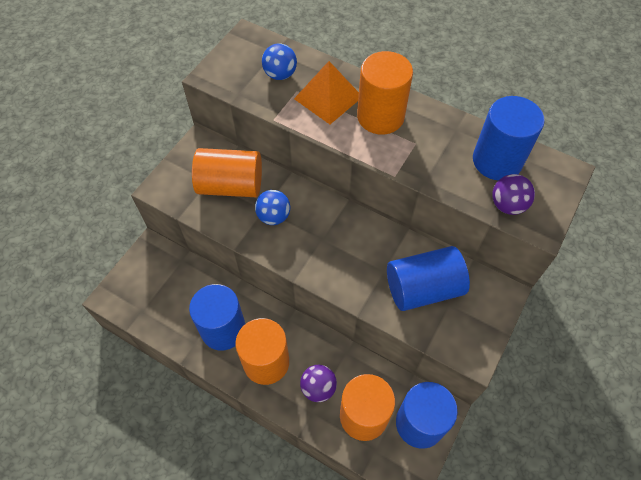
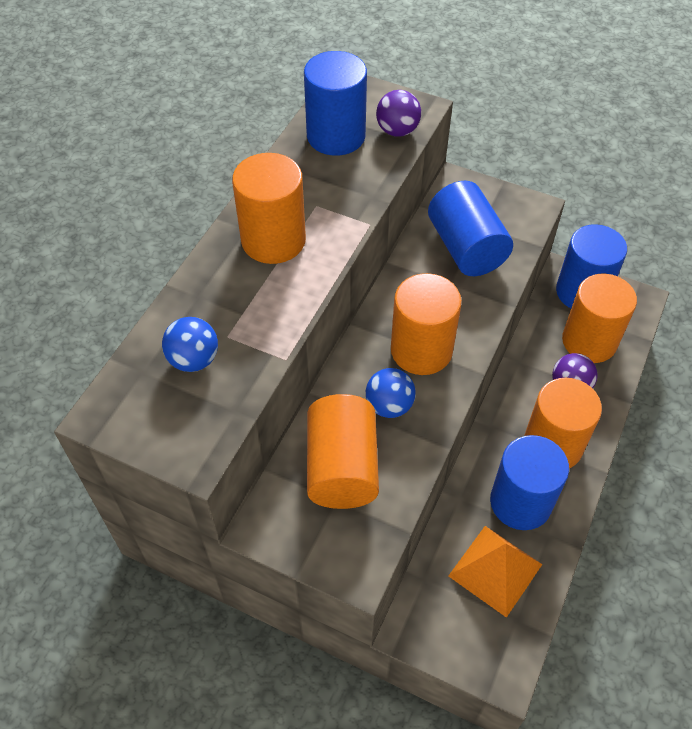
camera: 95 degrees left, 5 degrees down
orange pyramid [294,61,359,124] -> orange pyramid moved to [448,526,542,618]
none -> orange cylinder [391,273,462,375]

